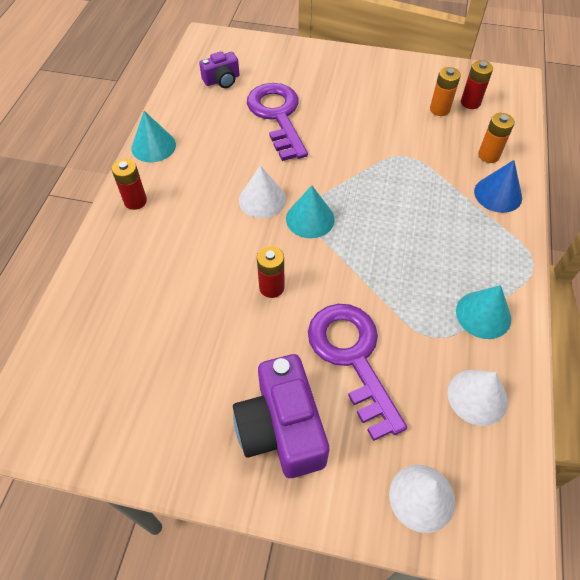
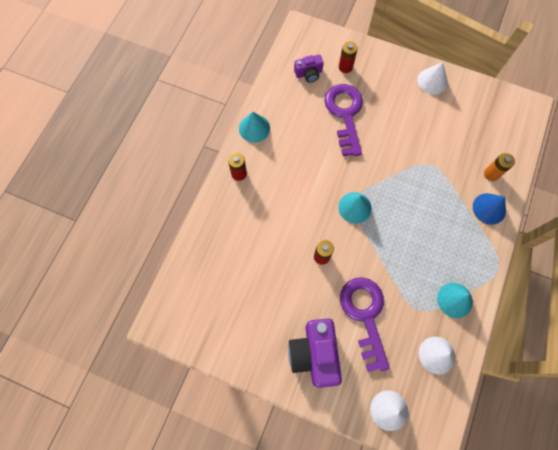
camera: 10 degrees right, 15 degrees up
white cone [239,165,286,218] -> white cone moved to [417,62,448,95]
orange battery [430,67,461,116] -> none
red battery [461,60,493,109] -> red battery moved to [339,41,358,73]

